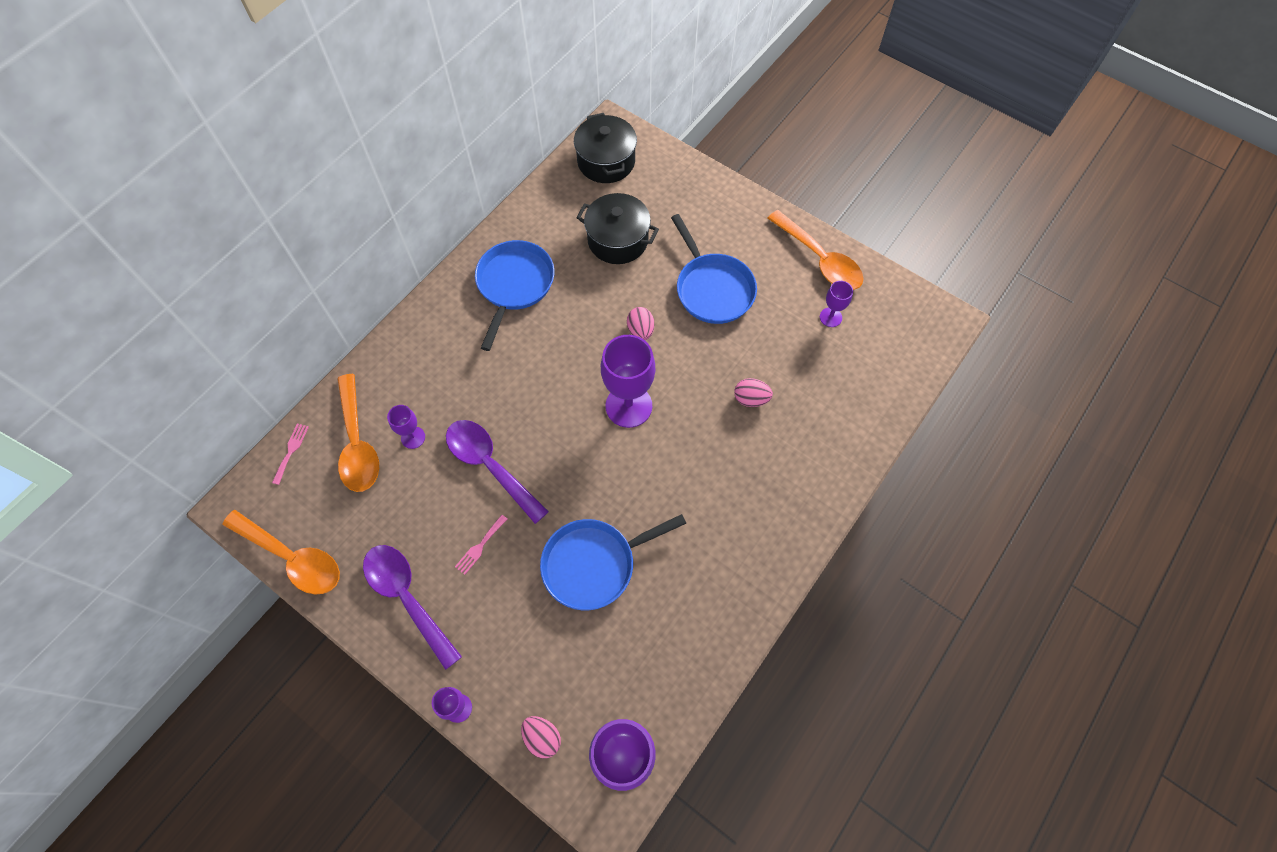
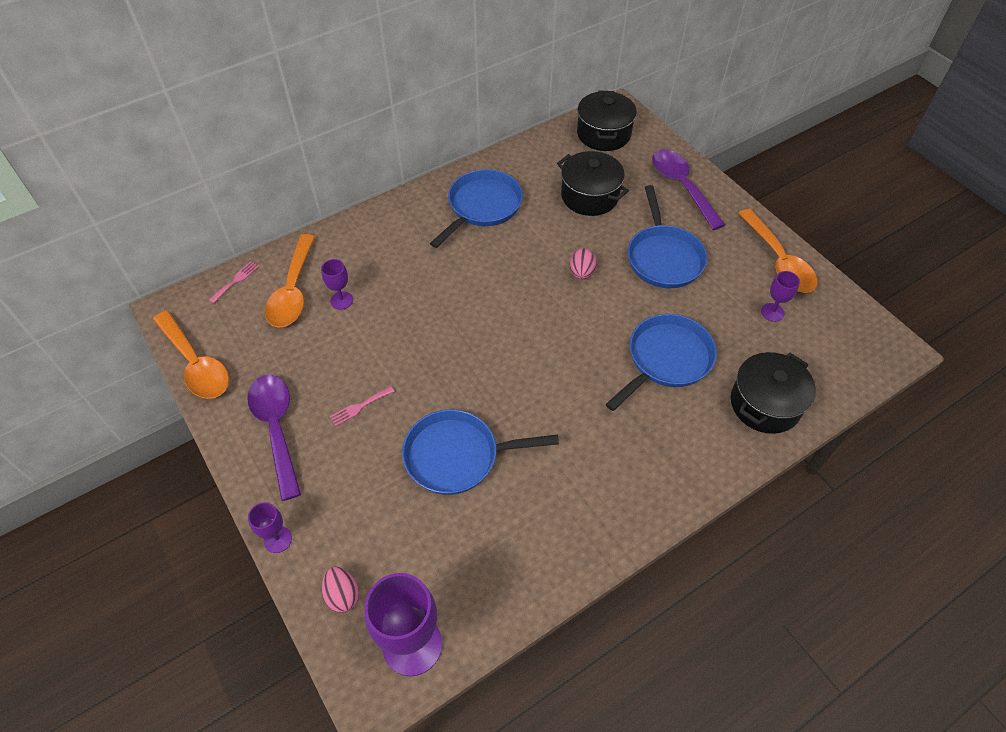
camera: 20 degrees right, 10 degrees down
purple spoon [446,420,549,524] -> purple spoon moved to [652,149,725,230]
purple goblet [601,335,655,428] -> none
pink egg [734,378,773,407] -> blue pan [606,314,717,411]
none -> black pot [731,352,816,434]

